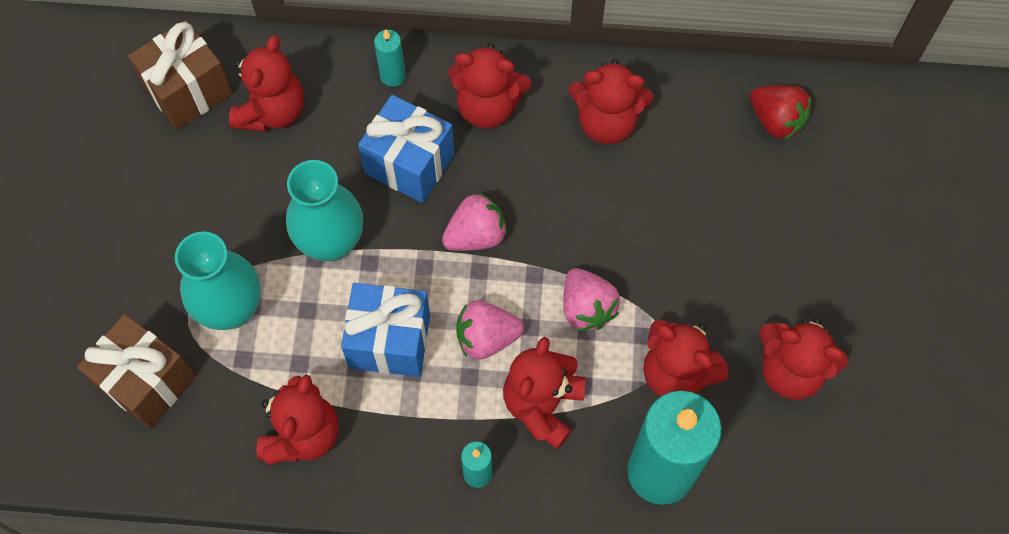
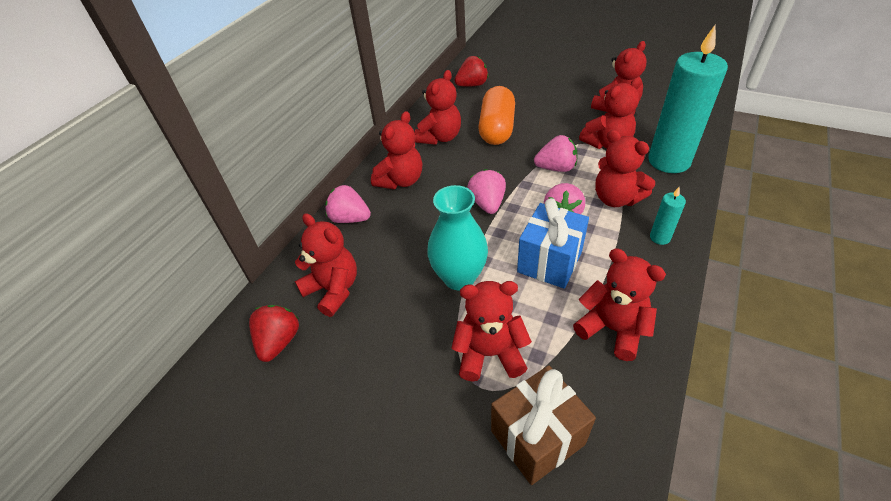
camera: 65 degrees left, 20 degrees down
brown gift [128,20,233,130] -> red strawberry [249,305,299,362]
turquoise vase [175,232,261,330] -> red teddy bear [452,281,532,382]
blue gift [358,95,454,203] -> none
turquoise candle [374,29,406,87] -> pink strawberry [325,185,371,223]
none -> orange capsule [478,86,515,145]

